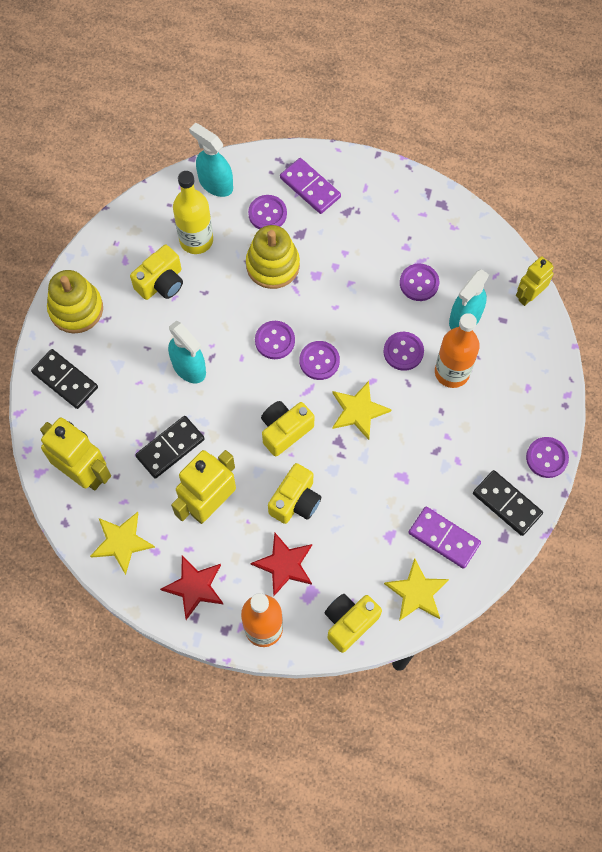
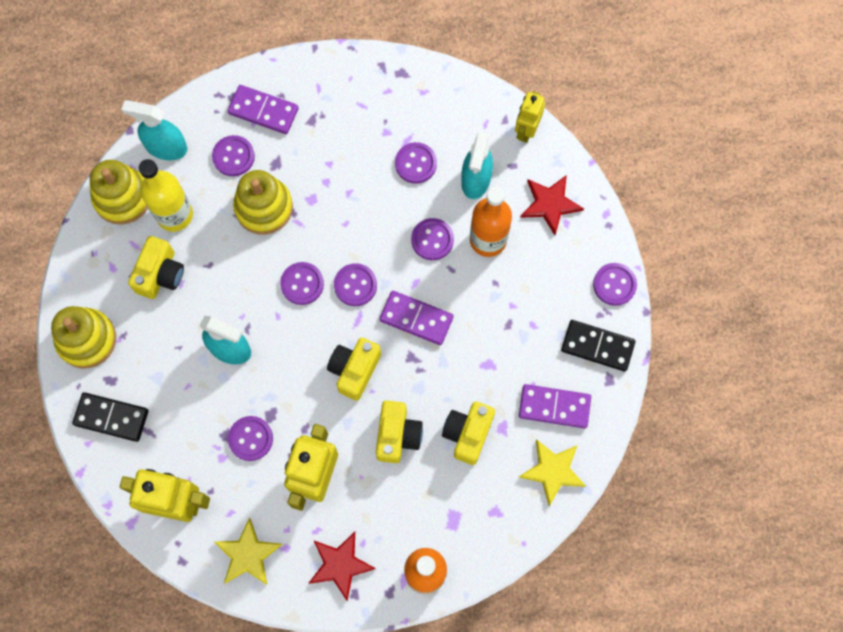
camera: 25 degrees left, 5 degrees up
black domino [135,416,205,478] -> purple button [228,416,273,461]
red star [251,532,312,596] -> red star moved to [520,175,584,235]
yellow camera [325,594,382,653] -> yellow camera moved to [442,402,495,465]
yellow star [333,381,392,440] -> purple domino [380,291,454,345]
none -> yellow stacking toy [90,160,148,225]

